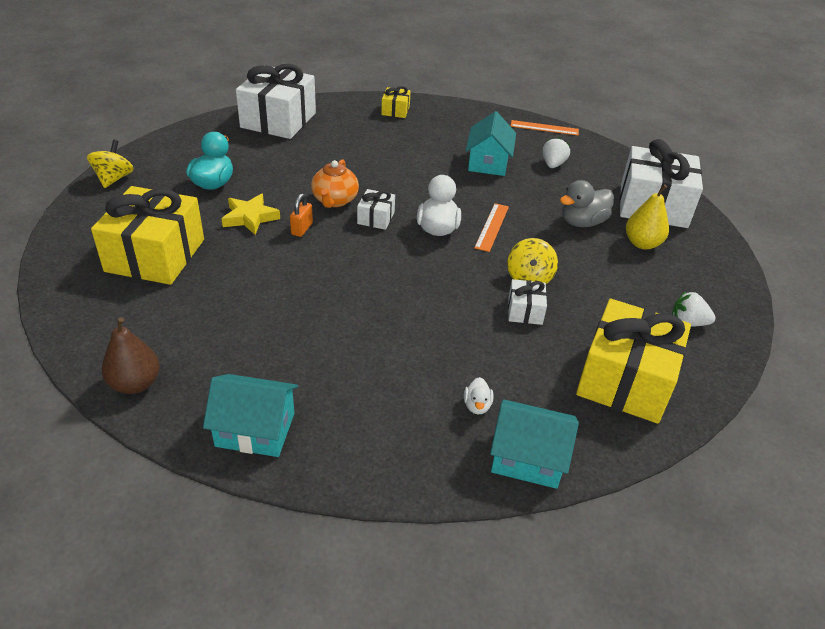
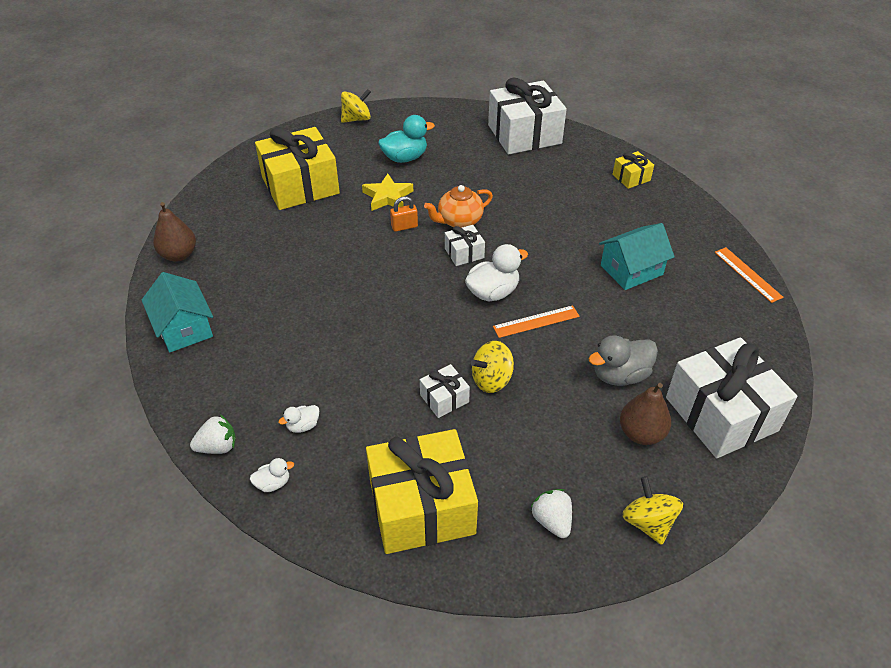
camera: 55 degrees right, 5 degrees up
turquoise house [490,399,579,489] -> white duck [250,458,294,492]
white strawberry [543,137,570,168] -> white strawberry moved to [190,415,236,454]
grey duck [560,180,614,227] -> grey duck turned 45 degrees counterclockwise [588,335,658,386]
yellow pear [626,184,669,250] -> brown pear [620,383,671,445]
none -> yellow spinning top [622,476,683,545]

